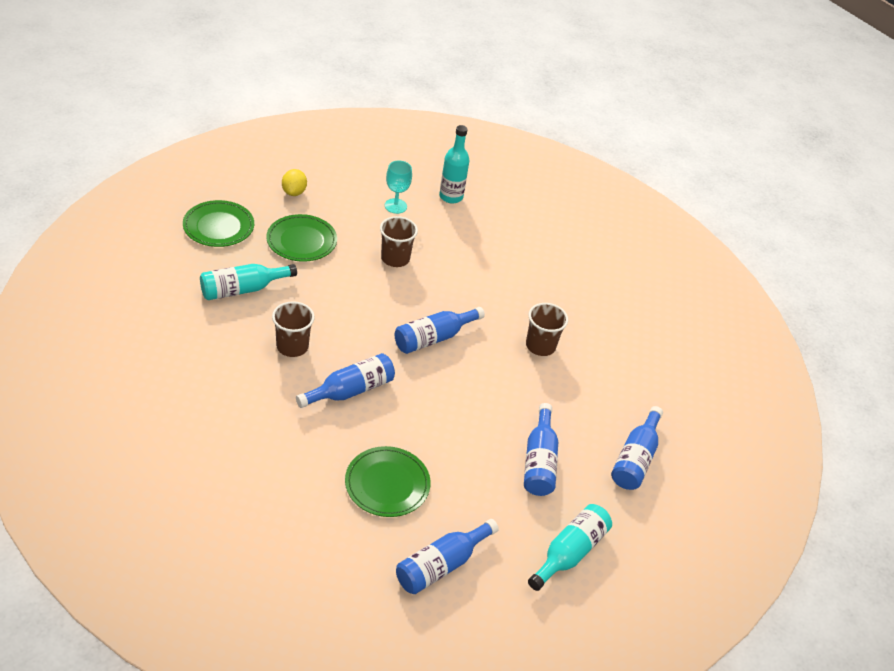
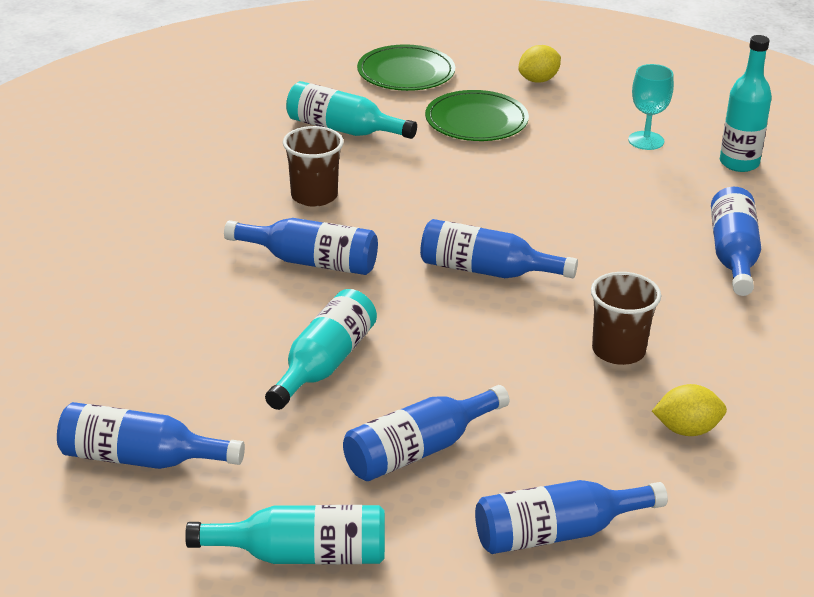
camera: 55 degrees right, 10 degrees down
green plate [345,446,431,517] -> none
brown cup [380,216,418,267] -> none
none -> turquoise bottle [265,289,377,410]
none -> yellow lemon [652,384,727,436]
none -> blue bottle [711,187,761,296]

